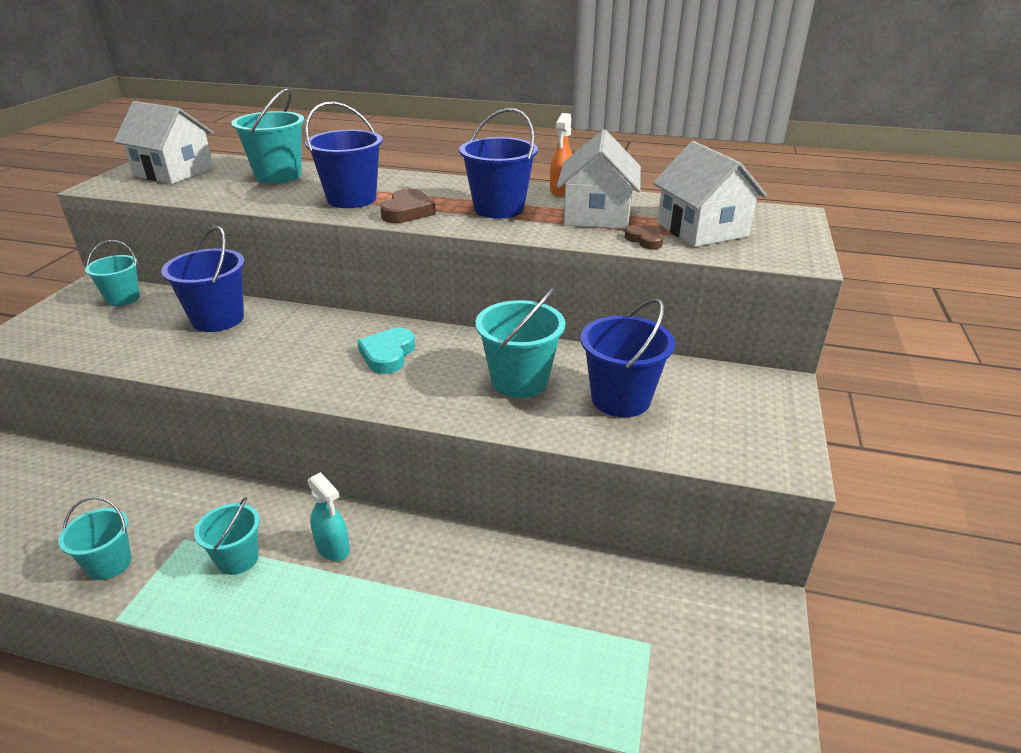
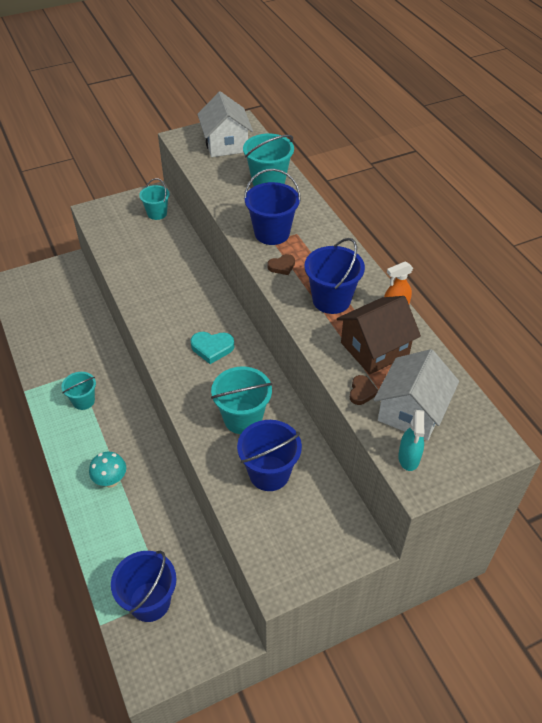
camera: 50 degrees right, 15 degrees up
turquoise bucket [58,497,131,580] -> none
blue bucket [161,226,245,332] -> blue bucket moved to [111,551,177,622]
turquoise spray bottle [307,472,350,561] -> turquoise spray bottle moved to [398,410,425,471]
turquoise heart [357,328,415,374] -> turquoise heart turned 150 degrees counterclockwise [191,332,234,364]
brown heart [380,189,436,223] -> brown heart [267,254,295,275], size x0.65
white house [557,129,641,229] -> brown house [337,296,421,375]
none -> turquoise mushroom [89,452,126,488]

